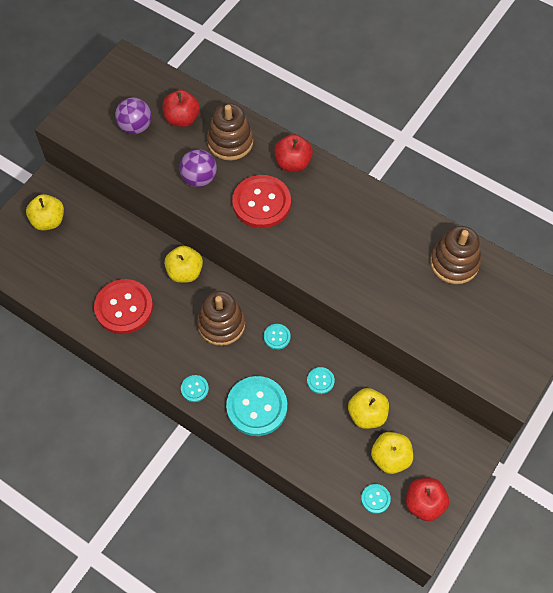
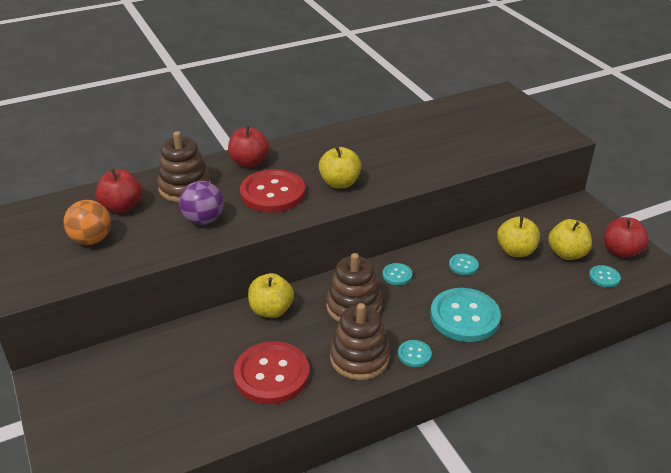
camera: 60 degrees left, 25 degrees down
yellow apple [26,194,64,231] -> yellow apple moved to [319,146,361,188]
purple ball [115,97,152,134] -> orange ball [63,200,111,245]
brown stacking toy [430,226,481,284] -> brown stacking toy moved to [330,303,390,380]

